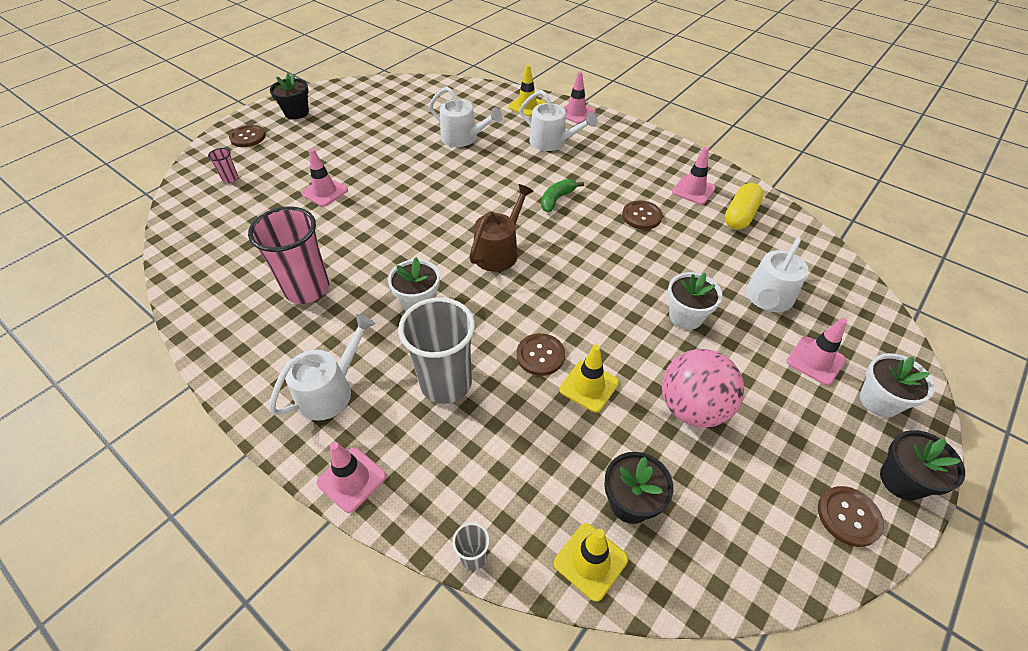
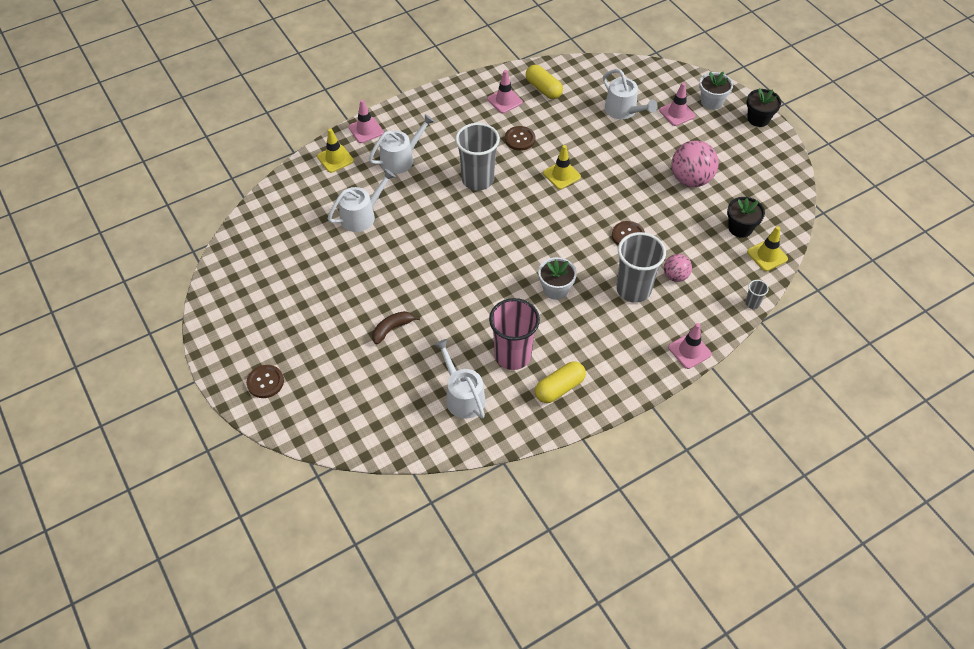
camera: 70 degrees left, 5 degrees up
pink cup [208,148,238,183] -> none
white watering can [269,314,375,421] -> white watering can moved to [434,339,485,419]
black flower pot [270,73,309,119] -> none
pink traffic cone [302,149,348,207] -> brown banana [372,311,420,344]
brown watering can [469,184,534,272] -> none
green banana [541,179,584,212] -> grey cup [455,123,500,190]
yellow traffic cone [559,344,619,412] -> yellow traffic cone moved to [543,145,581,189]
white flower pot [667,272,722,330] -> none
brown button [818,486,884,547] -> none
none -> yellow capsule [535,361,586,403]
none -> pink ball [664,254,692,282]

